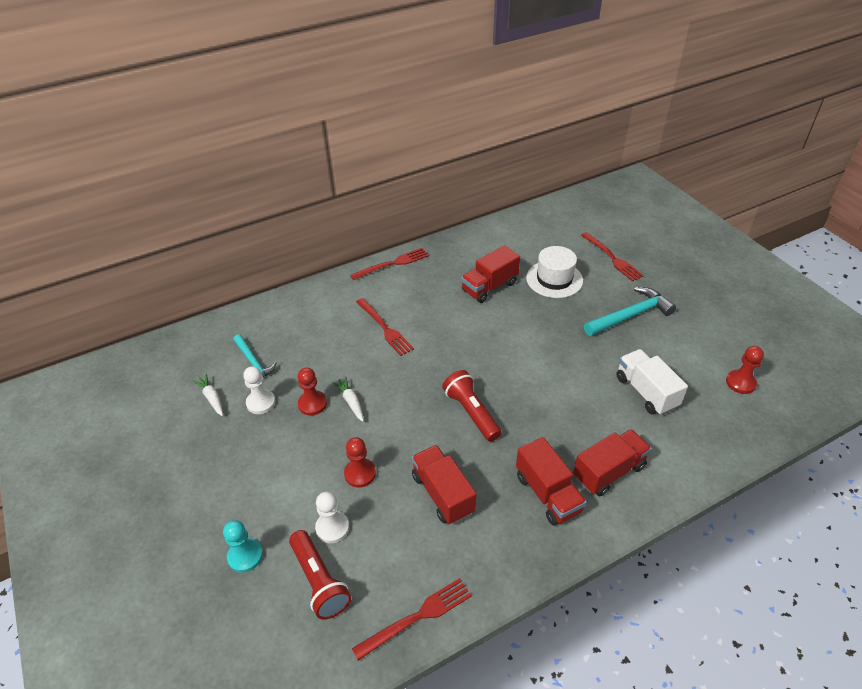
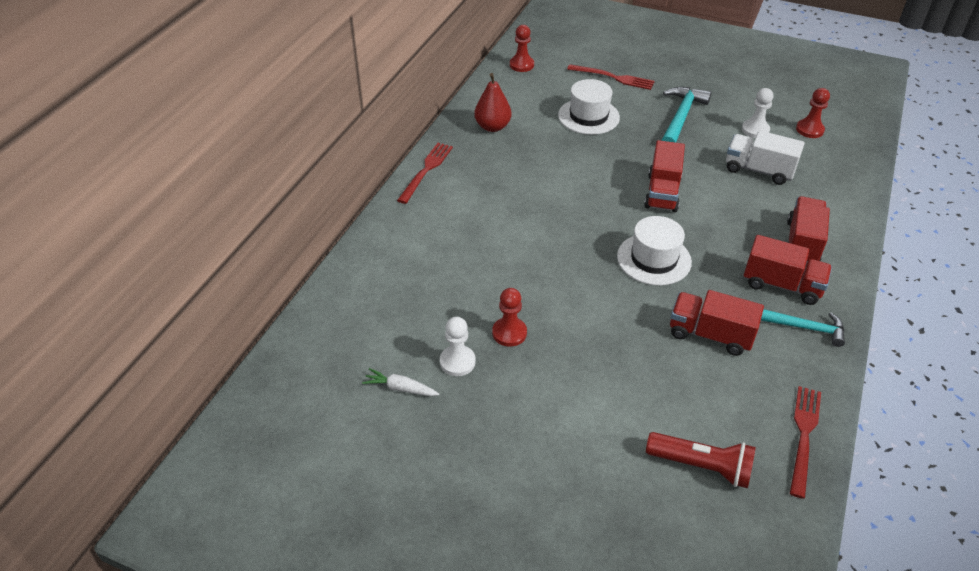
camera: 40 degrees left, 0 degrees up
turquoise pawn [223,520,263,573] -> none
turquoise hammer [233,334,277,377] -> turquoise hammer moved to [761,309,845,347]
white pawn [315,492,349,543] -> white pawn moved to [742,88,773,138]
white carrot [332,377,364,422] -> none
red pawn [344,437,376,487] -> red pawn moved to [510,25,534,72]
red fork [356,298,414,356] -> none
red flashlight [442,370,502,442] -> white hat [617,216,692,285]
red truck [461,245,520,303] -> red truck moved to [644,140,685,212]
none -> red pear [474,73,512,132]

